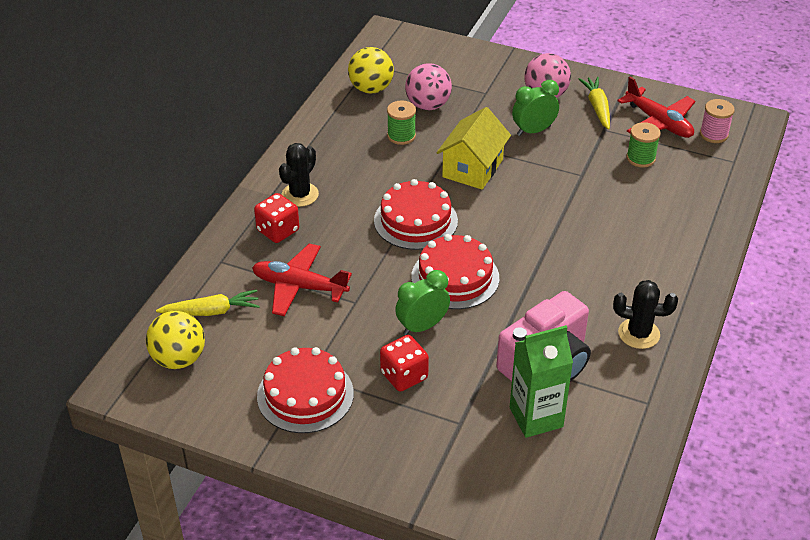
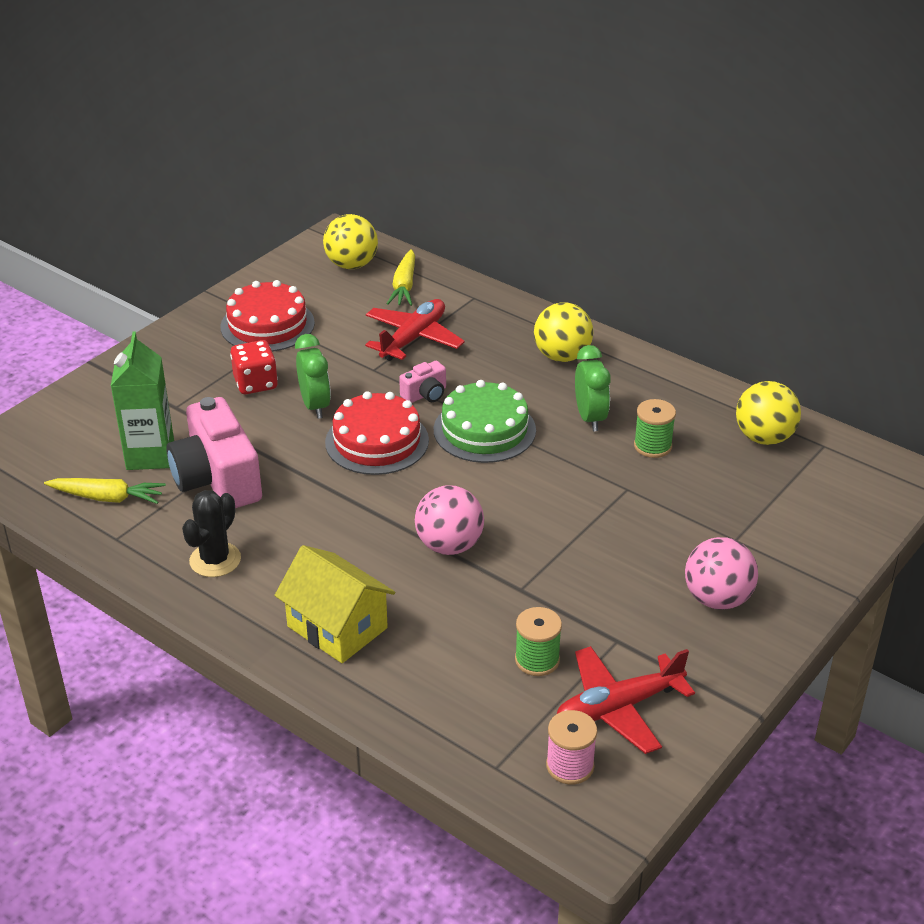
camera: 105 degrees right, 5 degrees down
red dice [254,193,299,243] -> none
black cactus [279,143,319,207] -> yellow ball [534,302,593,362]
red cake [374,179,458,250] -> green cake [434,380,536,463]
pink ball [405,63,452,110] -> pink ball moved to [415,485,484,555]
yellow house [436,107,511,189] -> yellow house moved to [274,545,395,663]
green clock [512,80,559,136] -> green clock moved to [575,345,611,431]
yellow carrot [579,77,610,130] -> yellow carrot moved to [44,478,166,504]
none -> pink camera [399,361,446,403]

